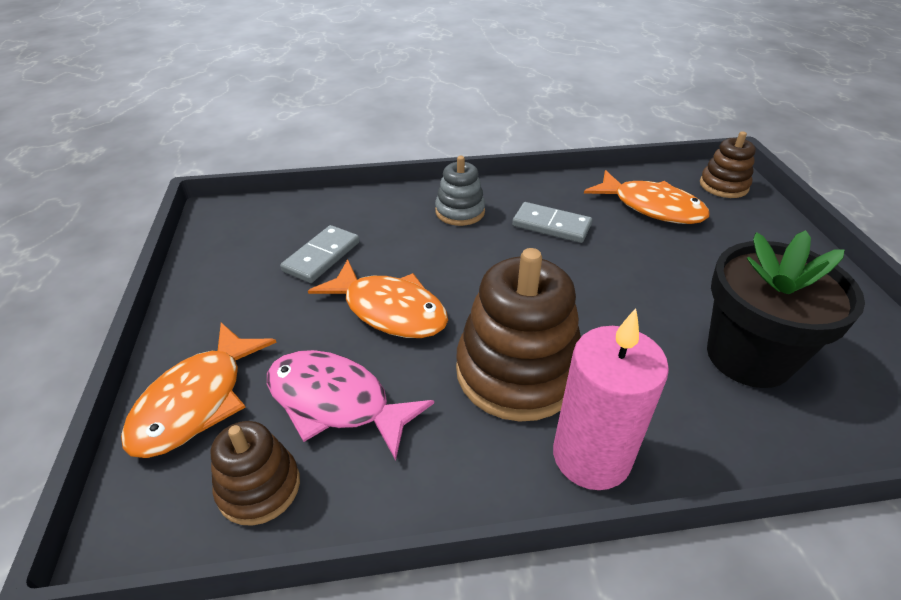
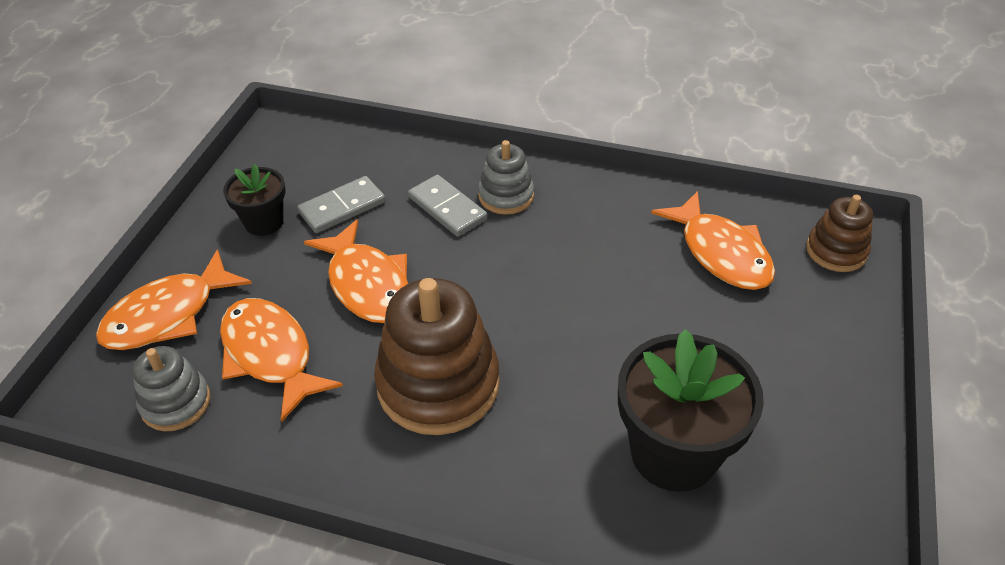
camera: 25 degrees right, 5 degrees up
brown stacking toy [211,421,300,526] -> grey stacking toy [133,346,211,431]
pink fish [267,350,434,461] -> orange fish [220,298,343,422]
grey domino [512,202,592,243] -> grey domino moved to [408,174,487,237]
pink candle [553,308,669,490] -> none
none -> black flower pot [223,164,286,236]

